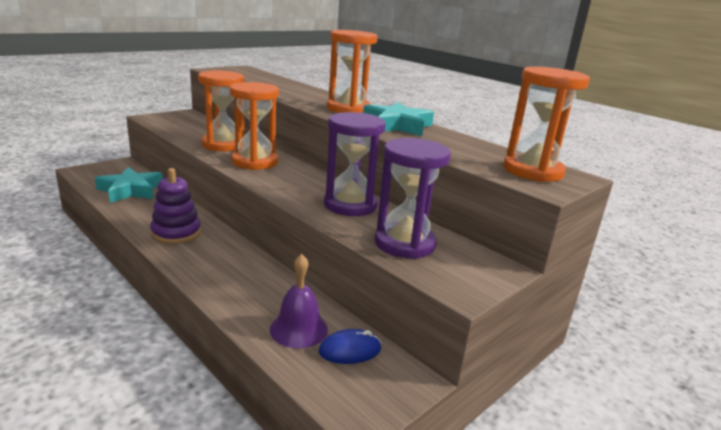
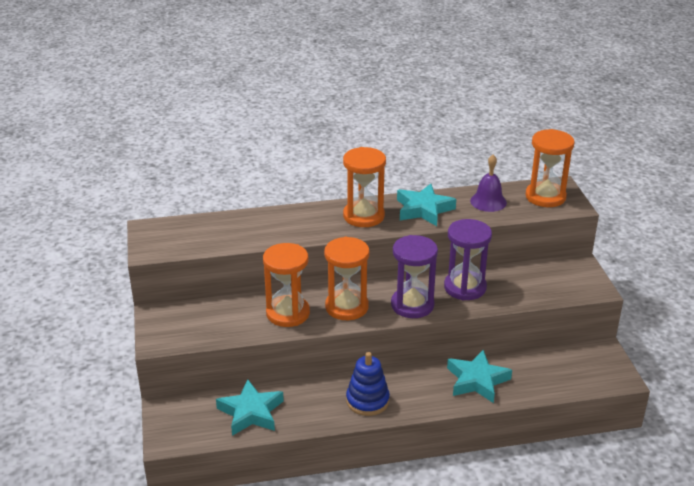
camera: 55 degrees left, 10 degrees up
purple stacking toy [150,168,201,244] -> blue stacking toy [346,352,390,416]
purple bell [270,254,328,348] -> purple bell moved to [470,155,507,212]
blue mouse [319,329,381,364] -> none
purple hourglass [375,138,451,259] -> purple hourglass moved to [391,235,438,318]
none -> turquoise star [447,350,512,403]

